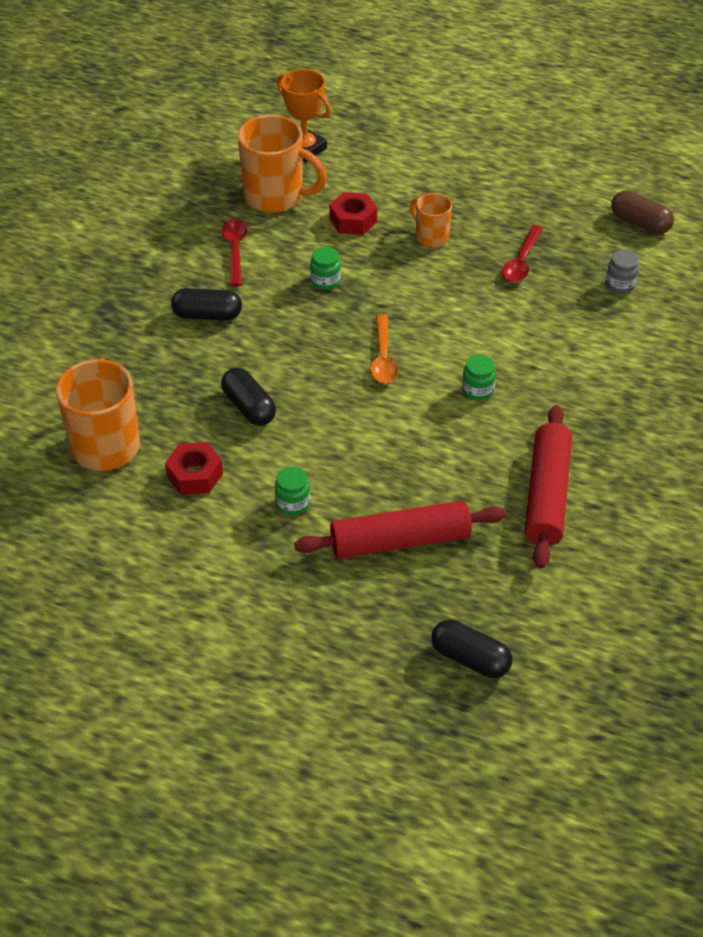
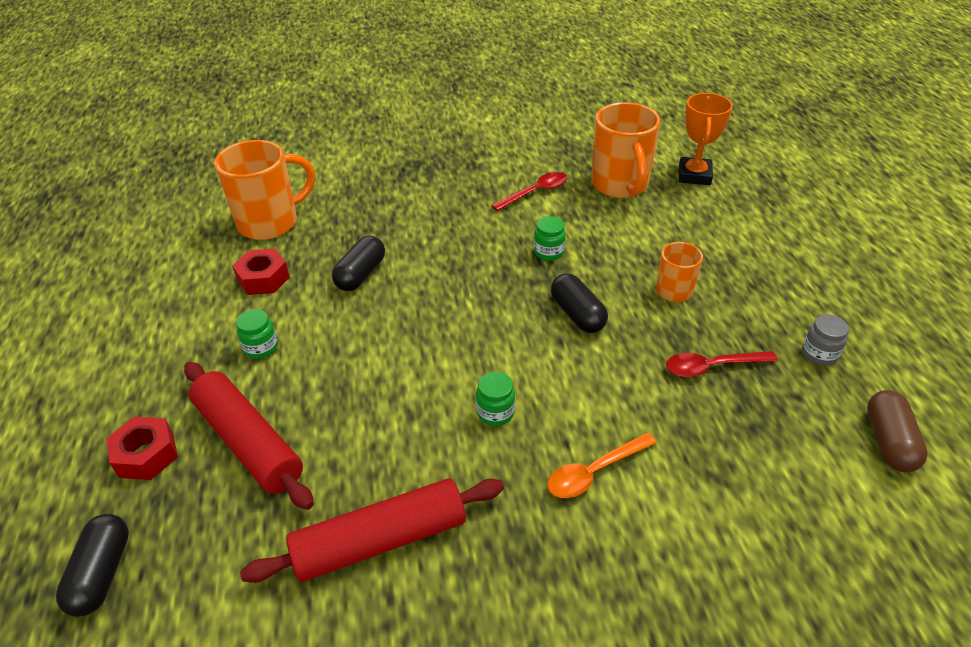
camera: 60 degrees right, 5 degrees down
black capsule [171,288,242,320] -> black capsule moved to [551,273,608,333]
red nut [329,192,377,235] -> red nut moved to [106,416,178,480]
orange spoon [370,314,398,384] -> orange spoon moved to [548,433,657,498]
grey jar [606,250,639,294] -> grey jar moved to [802,314,849,366]

